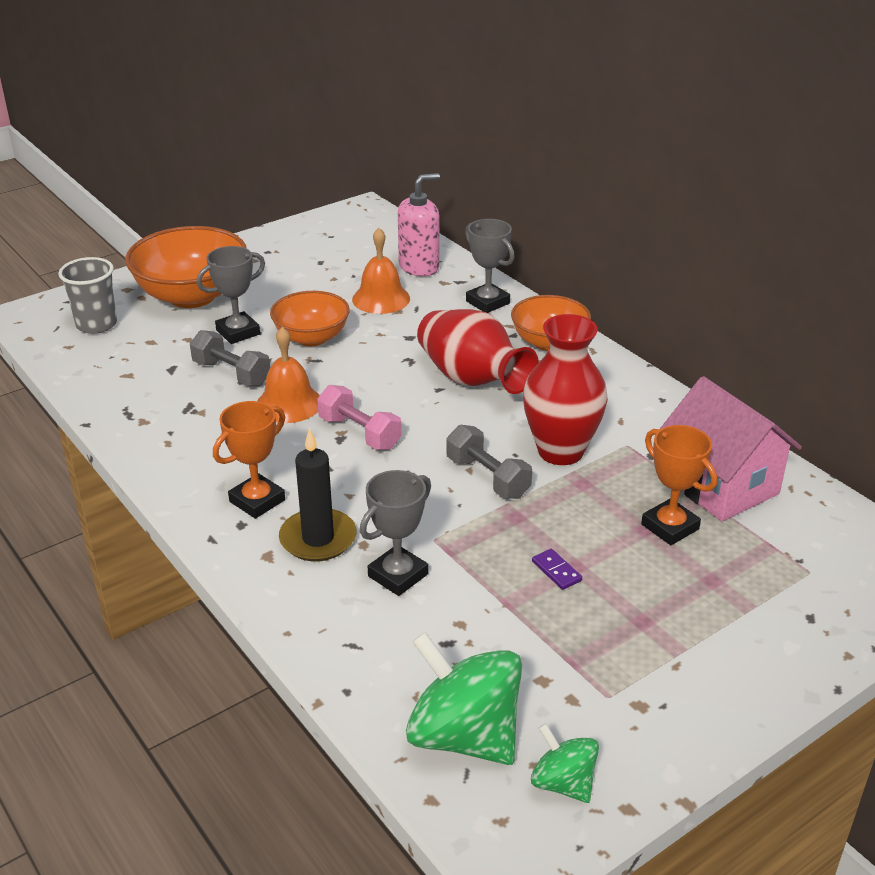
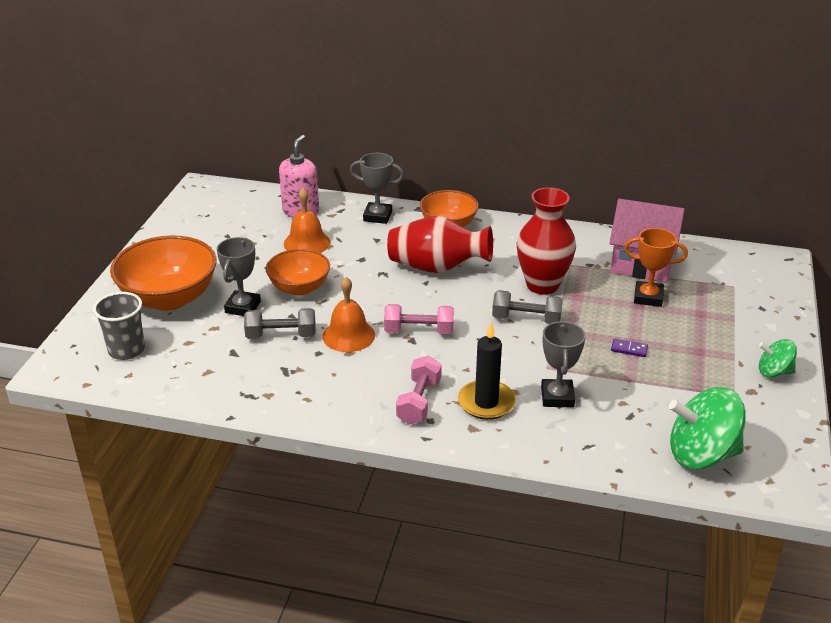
camera: 40 degrees left, 0 degrees up
orange trophy [213,401,285,519] -> pink dumbbell [396,356,442,424]
green spinning top [531,723,599,803] -> green spinning top moved to [759,339,797,377]

